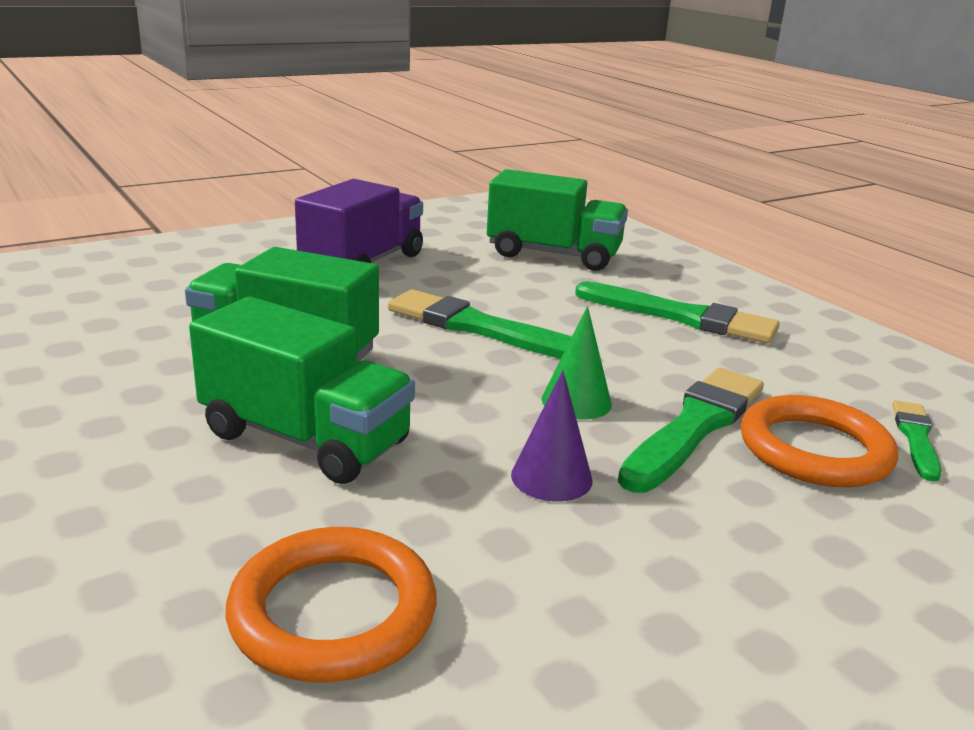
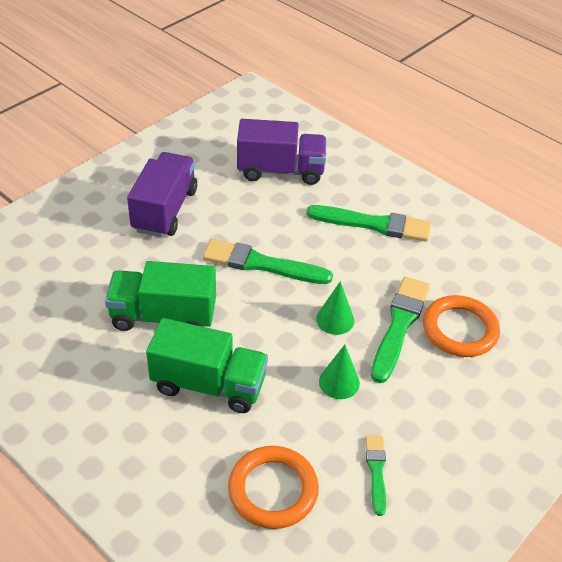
camera: 15 degrees left, 20 degrees up
green truck [487,169,628,271] -> purple truck [237,119,327,185]
purple cone [511,370,592,502] -> green cone [319,345,360,399]
green brush [892,400,942,482] -> green brush moved to [365,436,386,516]

